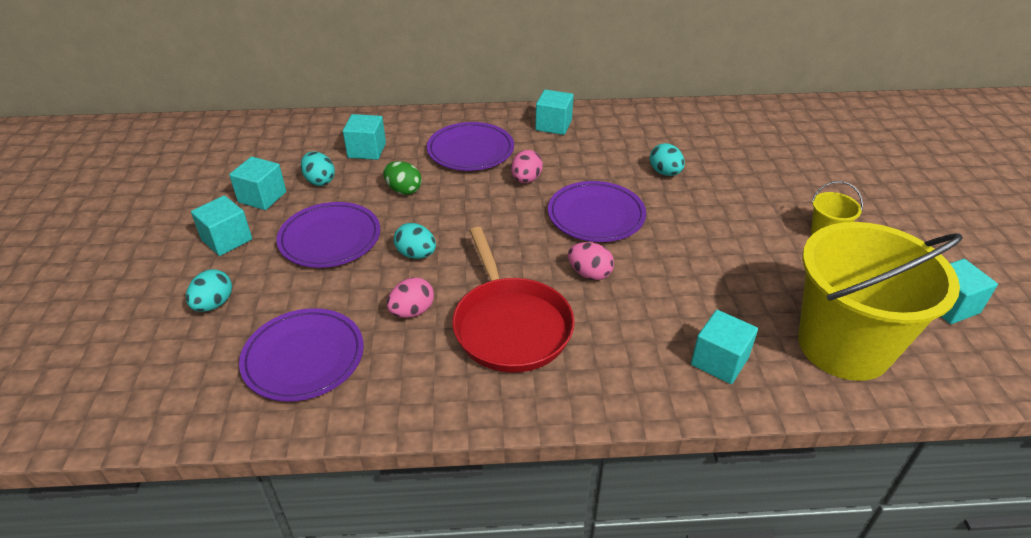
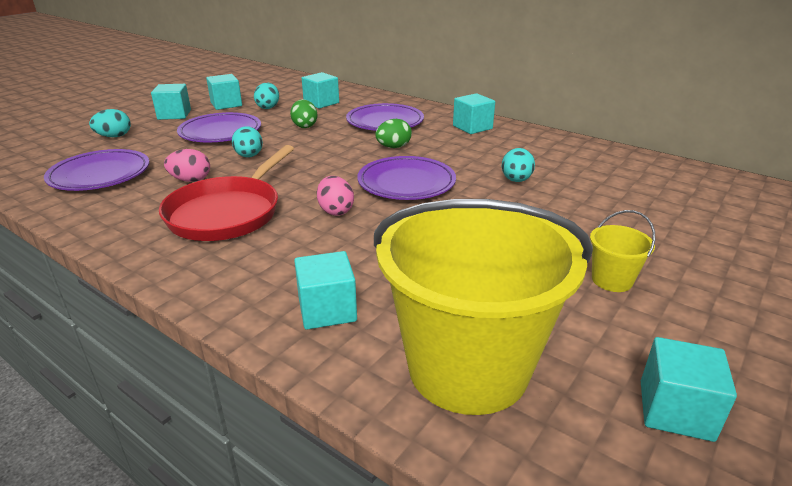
camera: 40 degrees right, 10 degrees down
pink egg [511,150,543,183] -> green egg [375,119,412,148]

